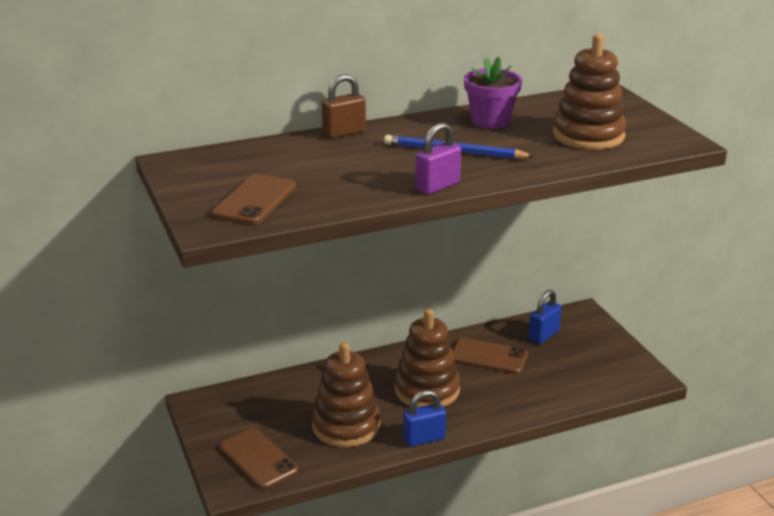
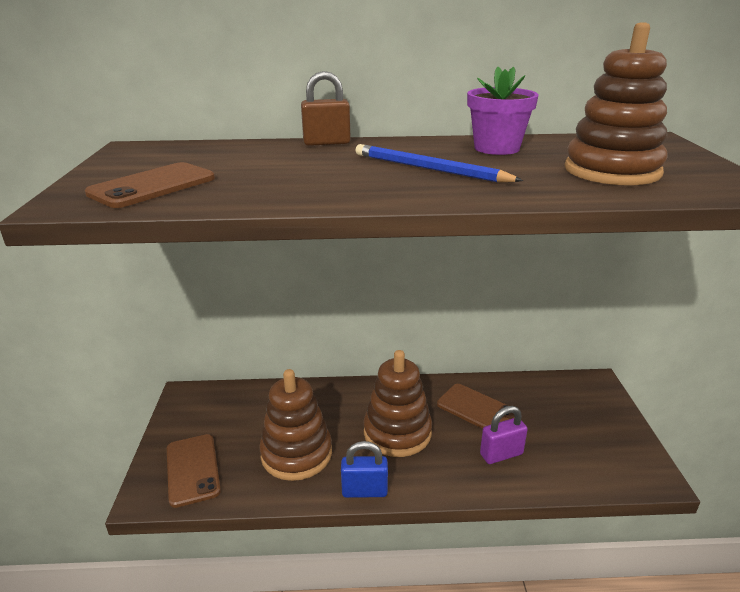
camera: 20 degrees right, 0 degrees up
purple padlock [415,123,461,194] -> purple padlock moved to [480,406,528,464]
blue padlock [529,290,562,344] -> none

